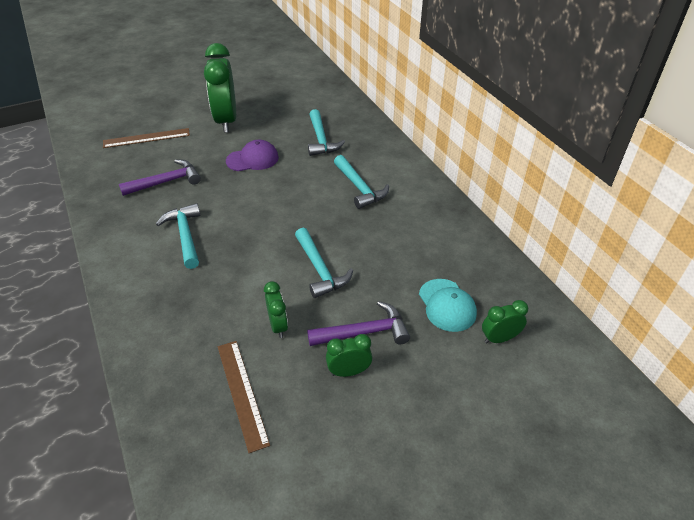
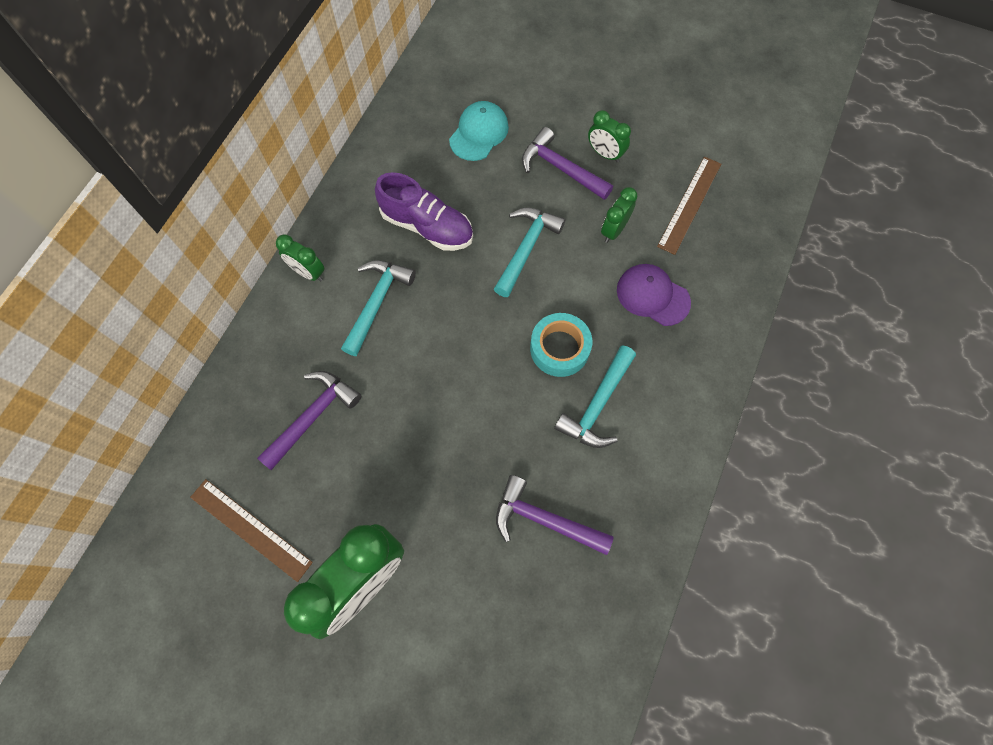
camera: 130 degrees left, 25 degrees up
brown ruler [103,128,190,148] -> brown ruler moved to [190,479,313,582]
purple cap [226,140,279,171] -> purple cap moved to [617,264,691,326]
turquoise hammer [308,109,345,156] -> purple hammer [257,371,361,470]
green clock [482,300,528,344] -> green clock moved to [276,234,324,281]
none -> purple shoe [375,172,473,251]
none -> turquoise tape [530,313,592,377]

